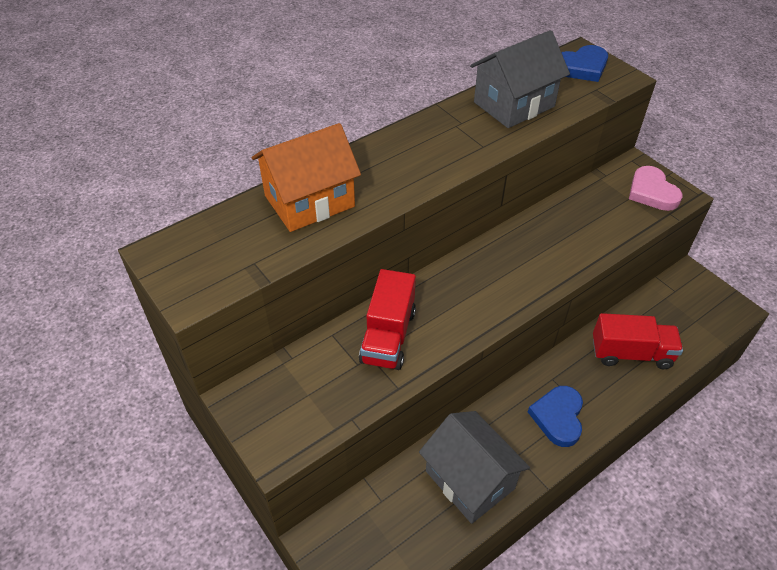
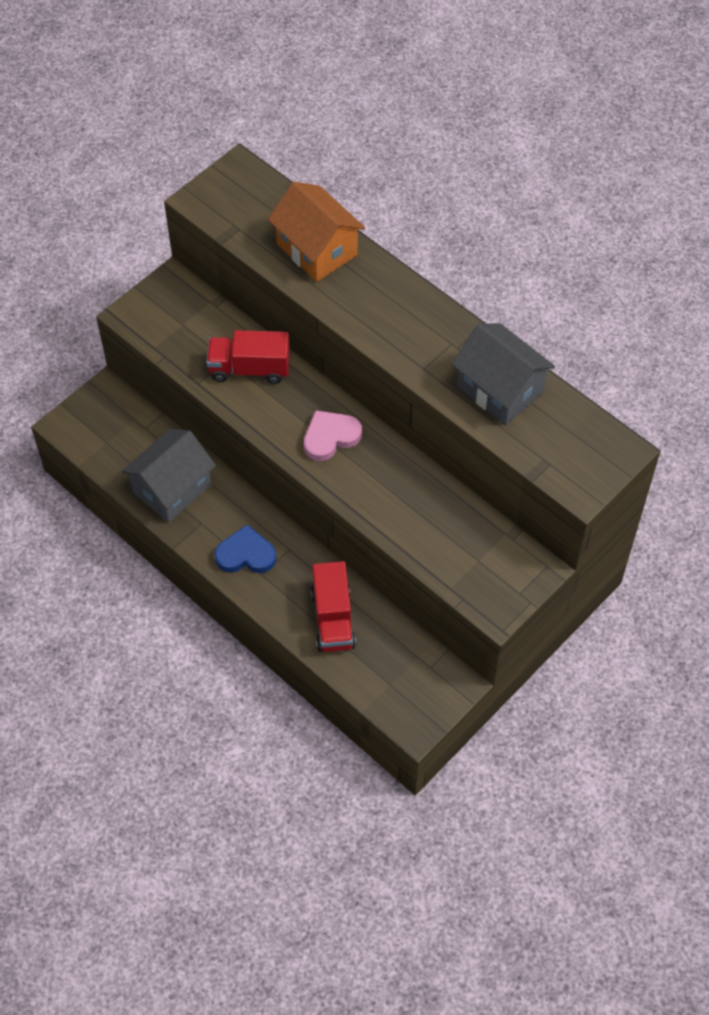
camera: 80 degrees right, 10 degrees up
blue heart [561,45,608,82] -> none
pink heart [629,166,683,211] -> pink heart moved to [304,410,362,461]

